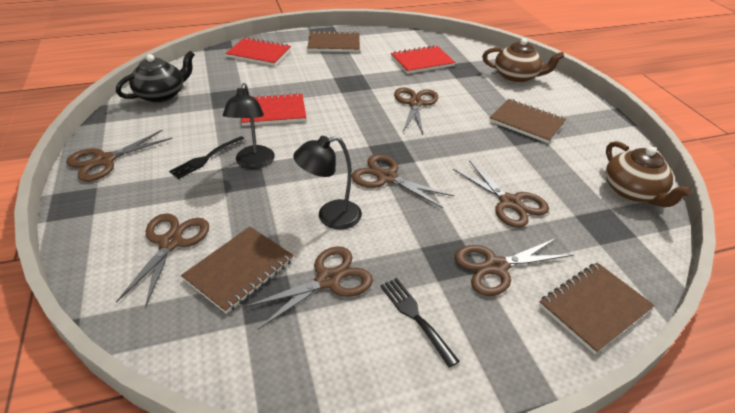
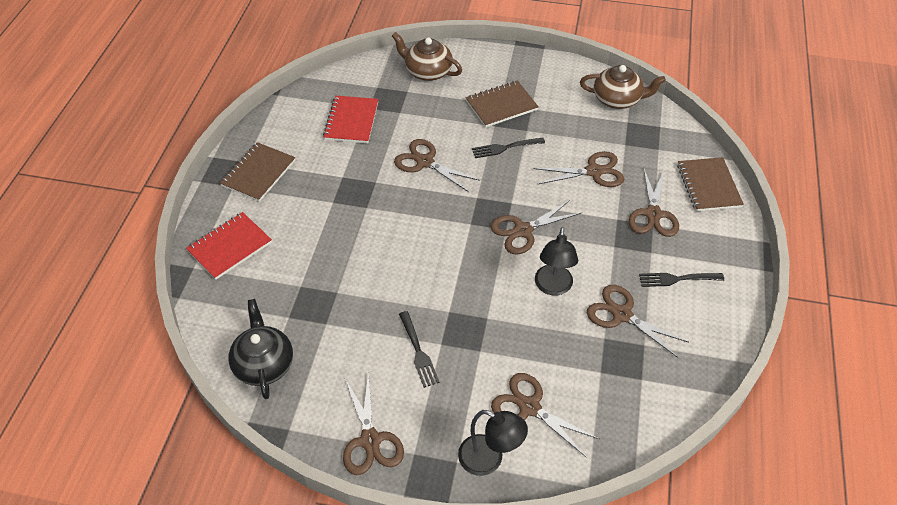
camera: 60 degrees left, 10 degrees up
brown notebook [181,227,294,314] -> none
black lamp [223,83,274,169] -> black lamp moved to [458,410,528,476]
red notebook [241,93,307,126] -> none
brown scissors [244,246,373,330] -> brown scissors turned 45 degrees counterclockwise [587,285,689,358]
brown teapot [482,38,564,83] -> brown teapot turned 105 degrees counterclockwise [392,32,462,81]
none -> black fork [472,138,545,158]

